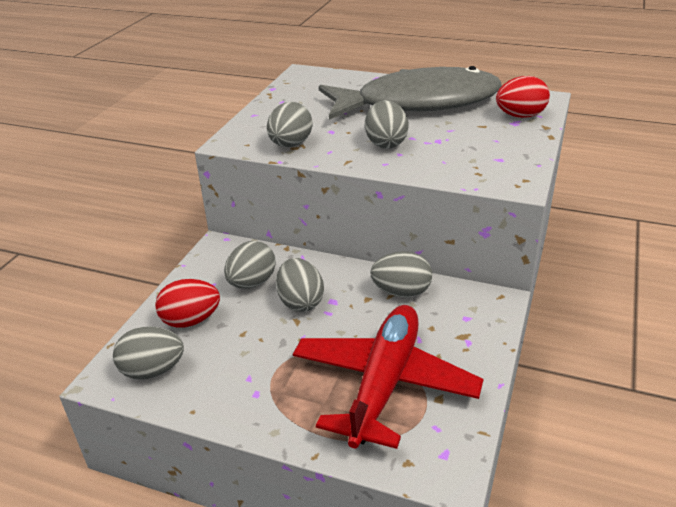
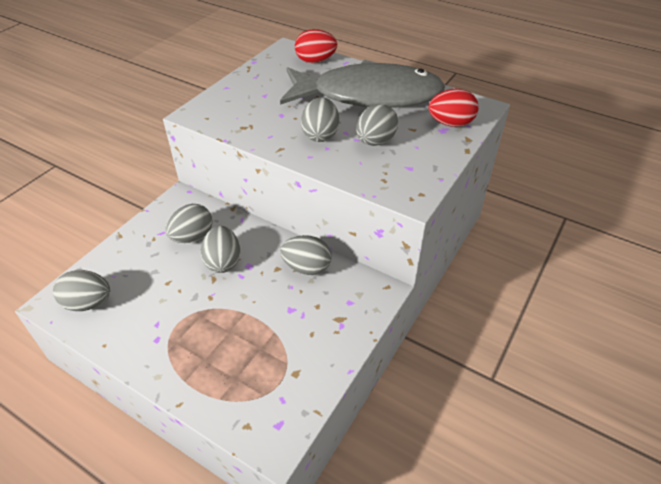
camera: 10 degrees right, 10 degrees up
red egg [155,279,220,328] -> red egg moved to [295,29,337,63]
grey egg [267,102,312,147] -> grey egg moved to [356,104,398,146]
red plane [293,305,483,449] -> none

